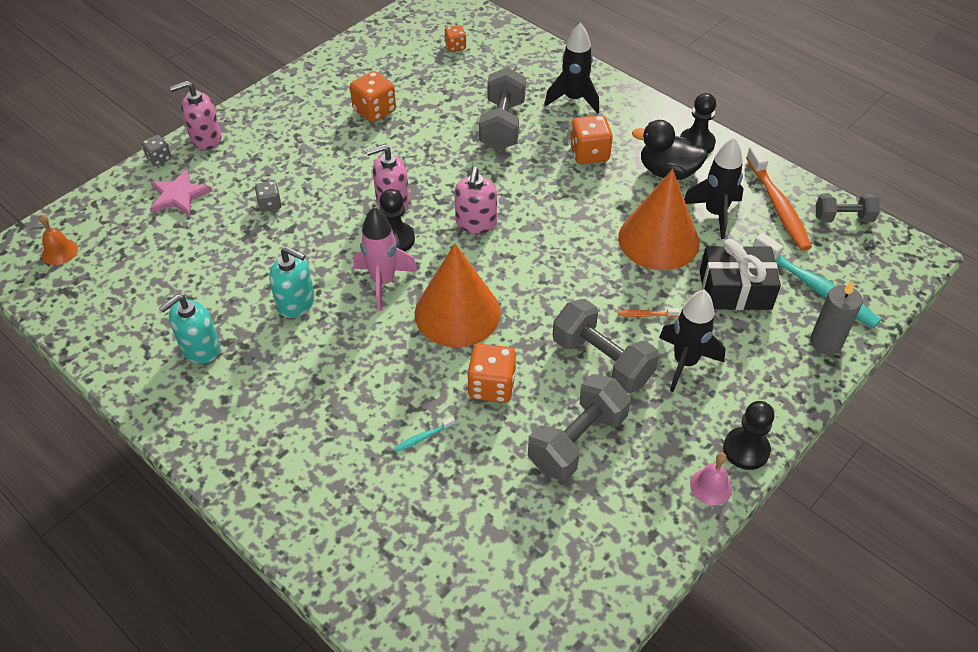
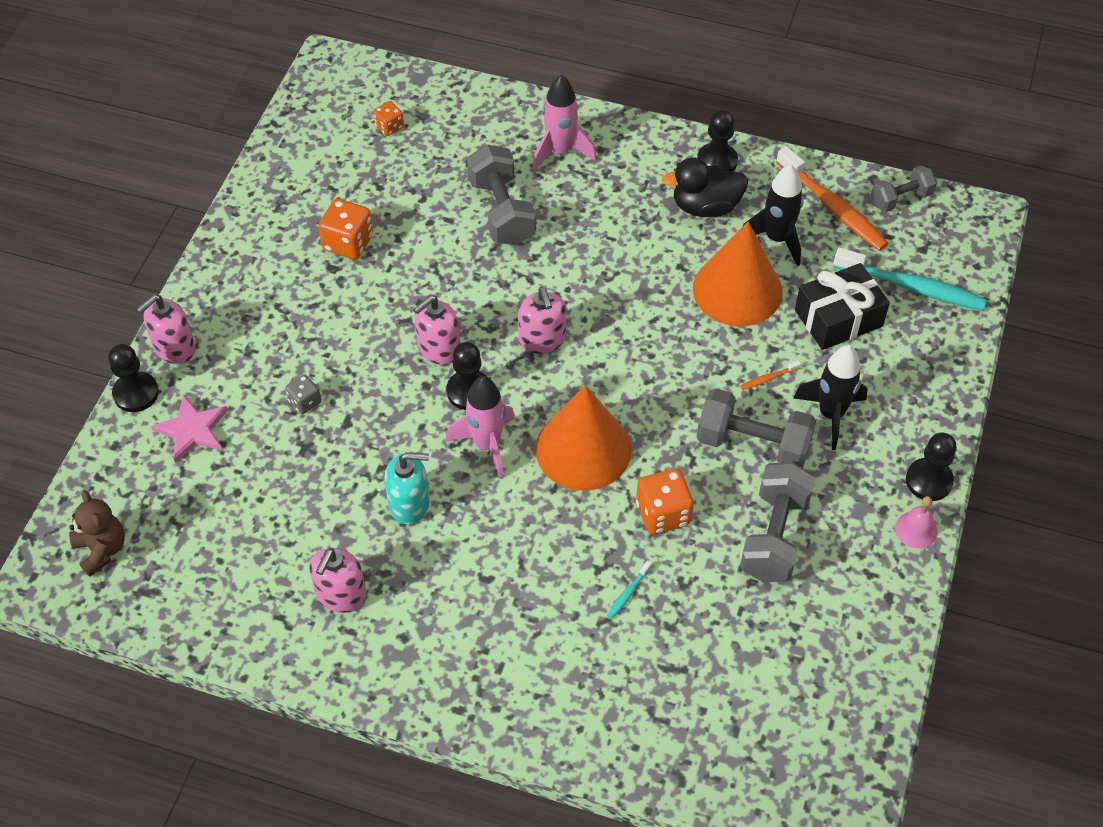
camera: 25 degrees left, 5 degrees up
orange bell [39,214,78,265] -> brown teddy bear [69,490,125,577]
grey dice [141,135,171,166] -> black pawn [108,344,159,412]
turquoise soap dispenser [159,294,220,364] -> pink soap dispenser [309,548,367,613]
black rocket [544,23,599,114] -> pink rocket [532,75,596,171]
orange dice [570,115,613,164] -> none
grey candle [810,281,863,355] -> none

